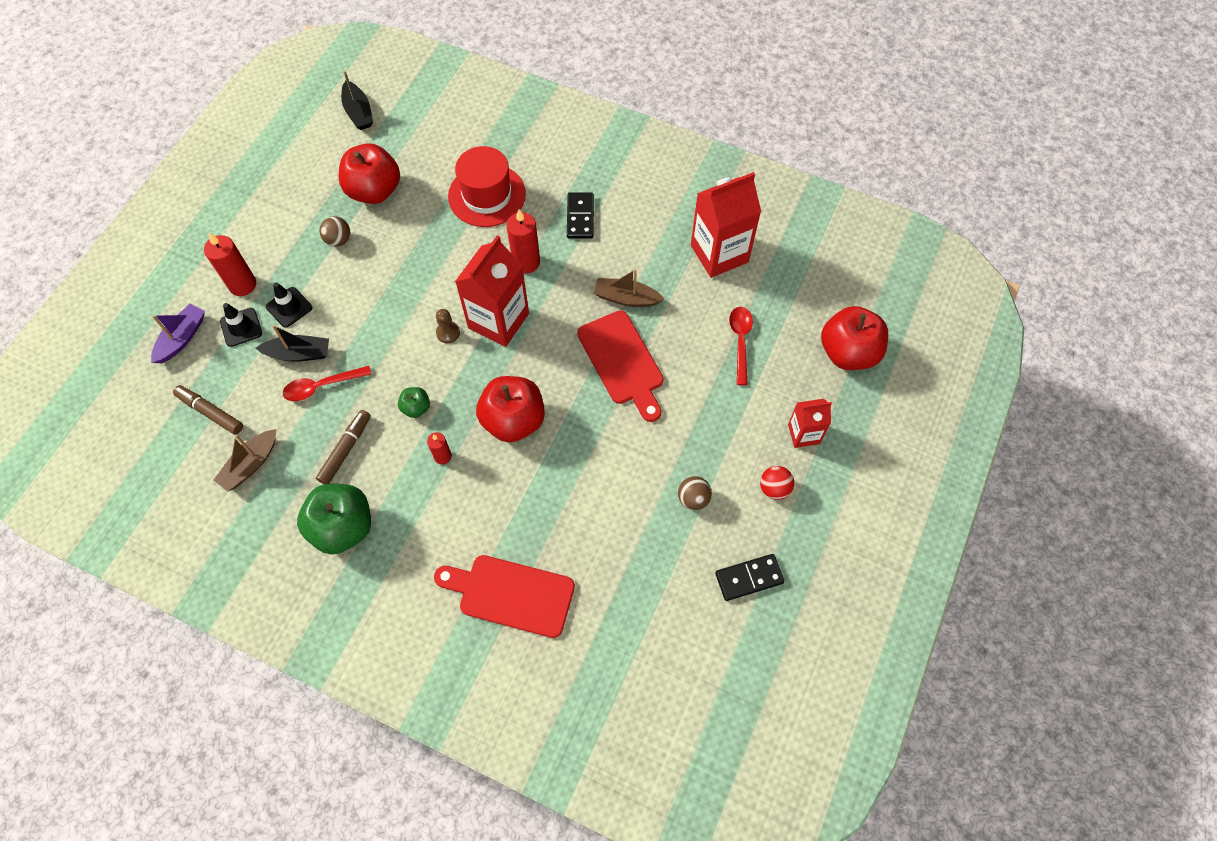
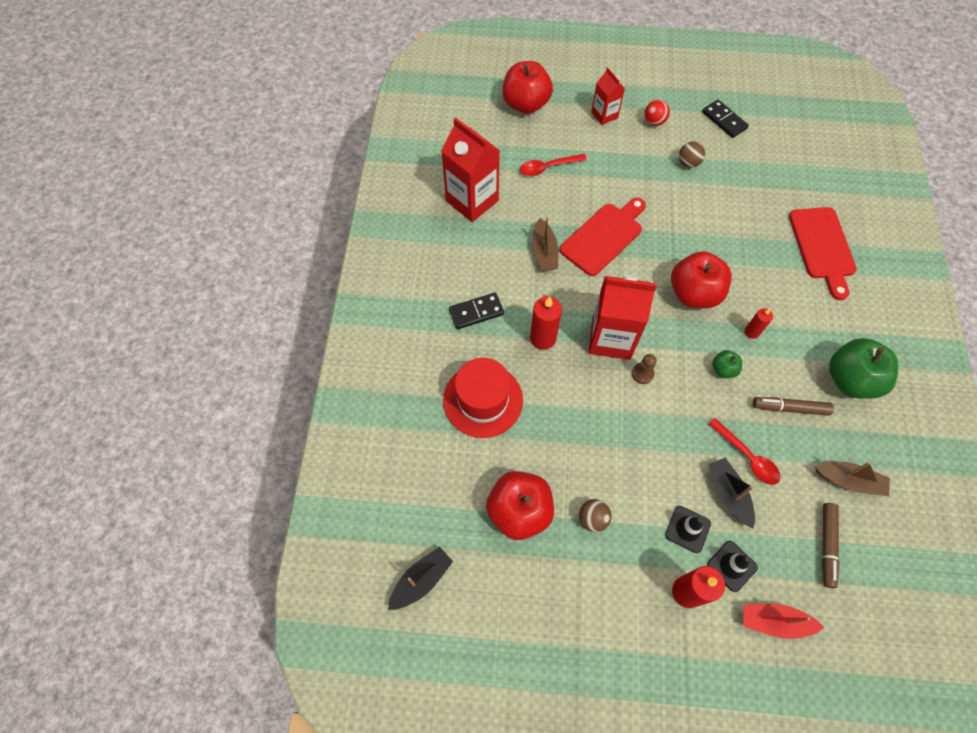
camera: 110 degrees left, 0 degrees up
purple boat [151,304,205,363] -> red boat [743,604,824,639]

